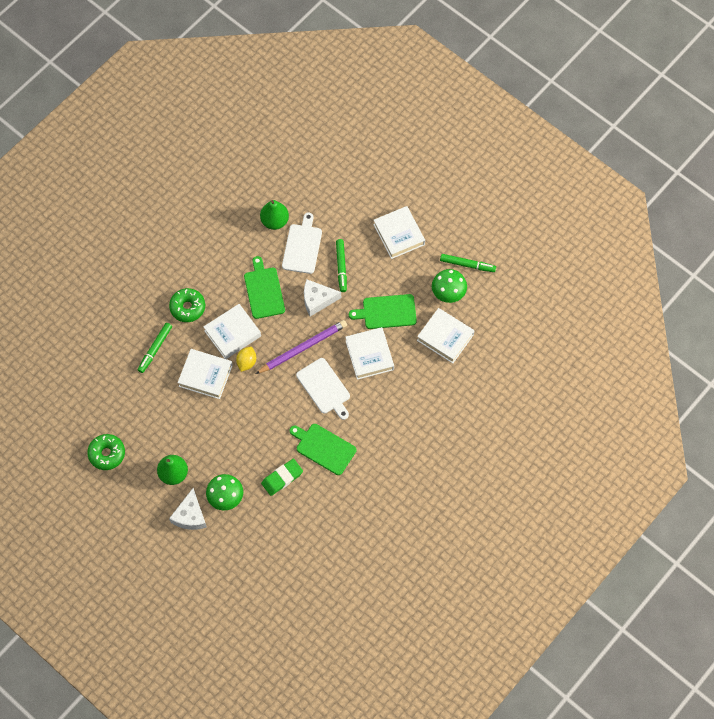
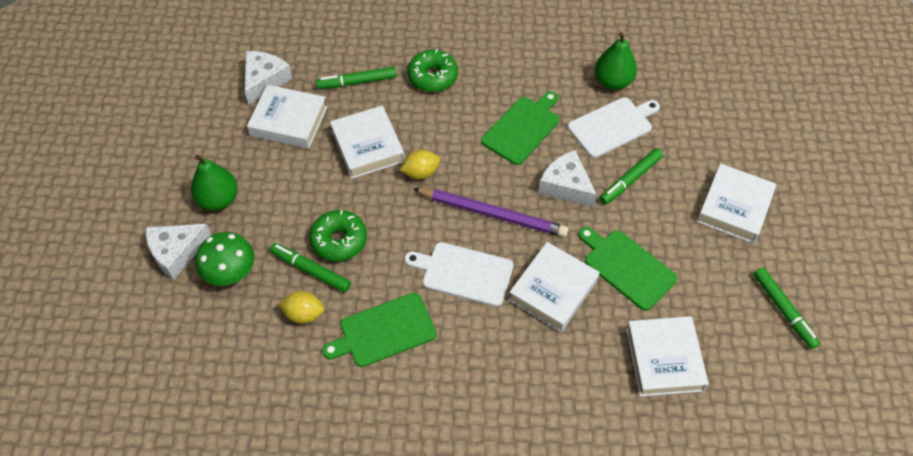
camera: 50 degrees right, 10 degrees down
green donut [87,434,125,470] -> green donut moved to [309,210,367,261]
white book [204,304,261,359] -> white book moved to [247,85,327,149]
green eraser [261,459,303,496] -> yellow lemon [278,291,324,324]
green cutting board [290,424,356,475] -> green cutting board turned 105 degrees counterclockwise [322,293,437,367]
white cutting board [296,358,350,420] -> white cutting board turned 90 degrees clockwise [404,242,514,307]
green mushroom [432,269,467,303] -> none
none -> white cheese [245,51,293,105]
none -> green marker [270,243,351,292]

